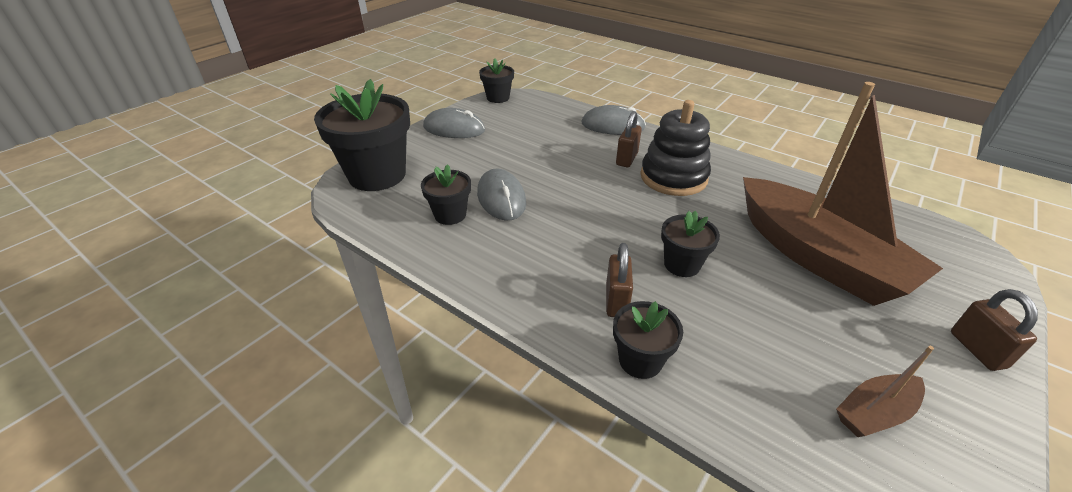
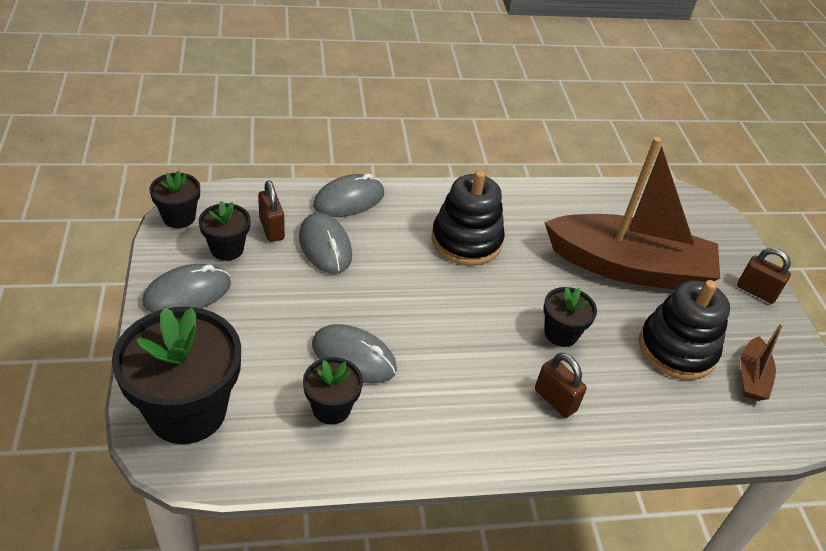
camera: 50 degrees left, 5 degrees up
black flower pot [613,301,683,379] -> black flower pot moved to [199,201,251,261]
brown padlock [616,111,642,167] -> brown padlock moved to [258,180,285,242]
none -> grey mouse [299,213,352,274]
none -> black stacking toy [639,280,730,380]

